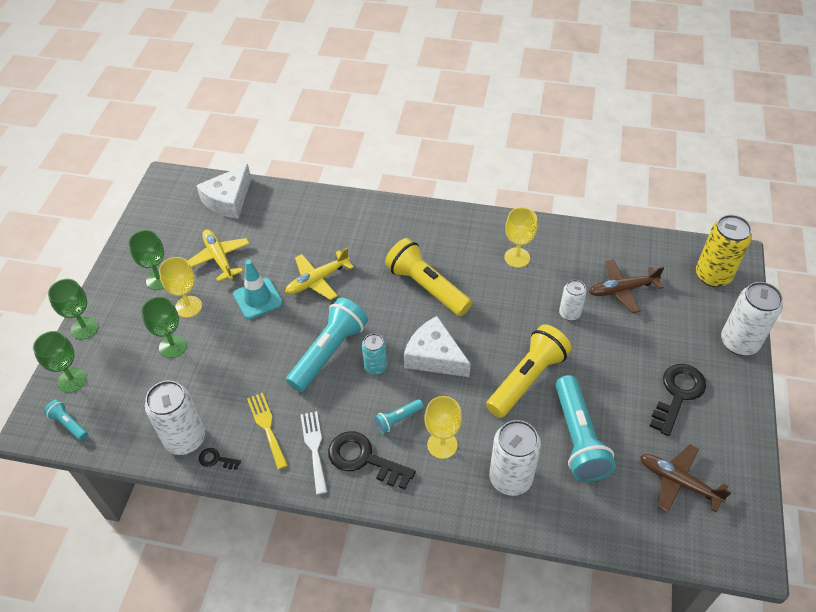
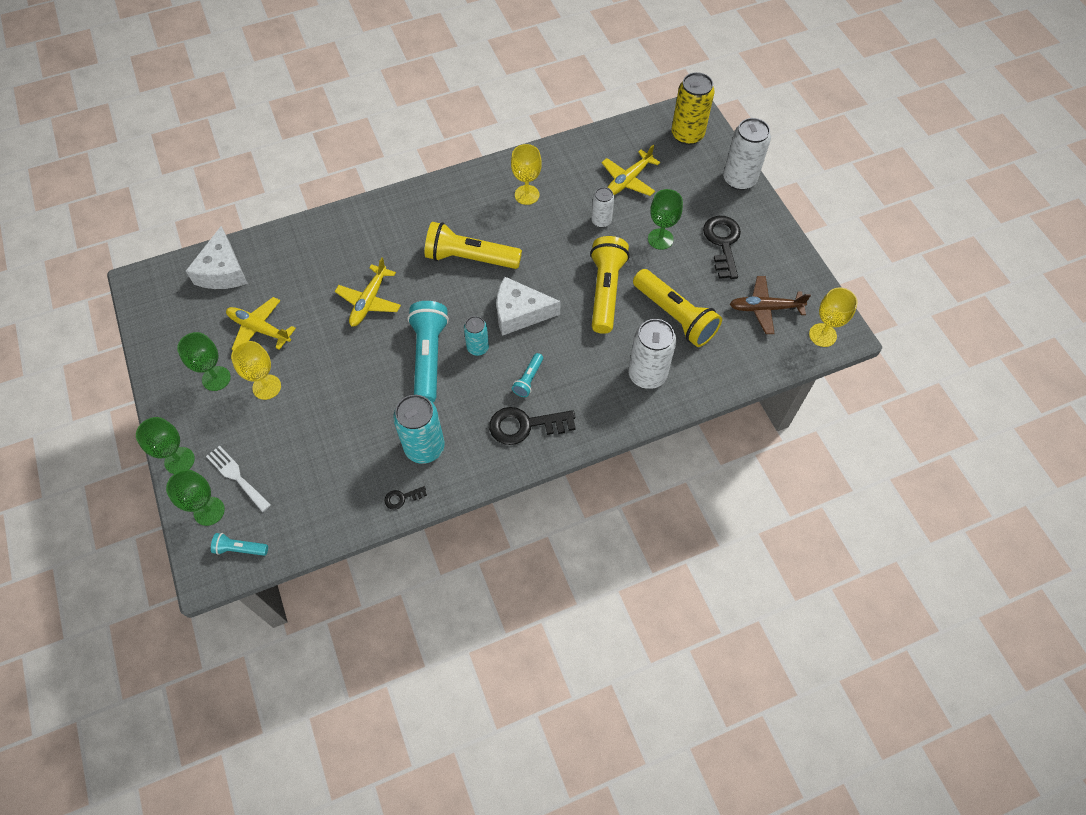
camera: 35 degrees left, 10 degrees up
green goblet [141,297,187,358] -> green goblet moved to [648,189,683,250]
white can [145,380,205,455] -> none
turquoise traffic cone [233,260,283,319] -> none
yellow fork [247,393,288,470] -> turquoise can [393,395,445,464]
white fork [301,411,327,494] -> white fork moved to [206,445,271,512]
yellow goblet [425,396,462,459] -> yellow goblet moved to [809,287,858,347]
turquoise flashlight [555,375,616,482] -> yellow flashlight [633,269,722,347]
brown plane [589,259,664,313] -> yellow plane [602,145,660,196]

